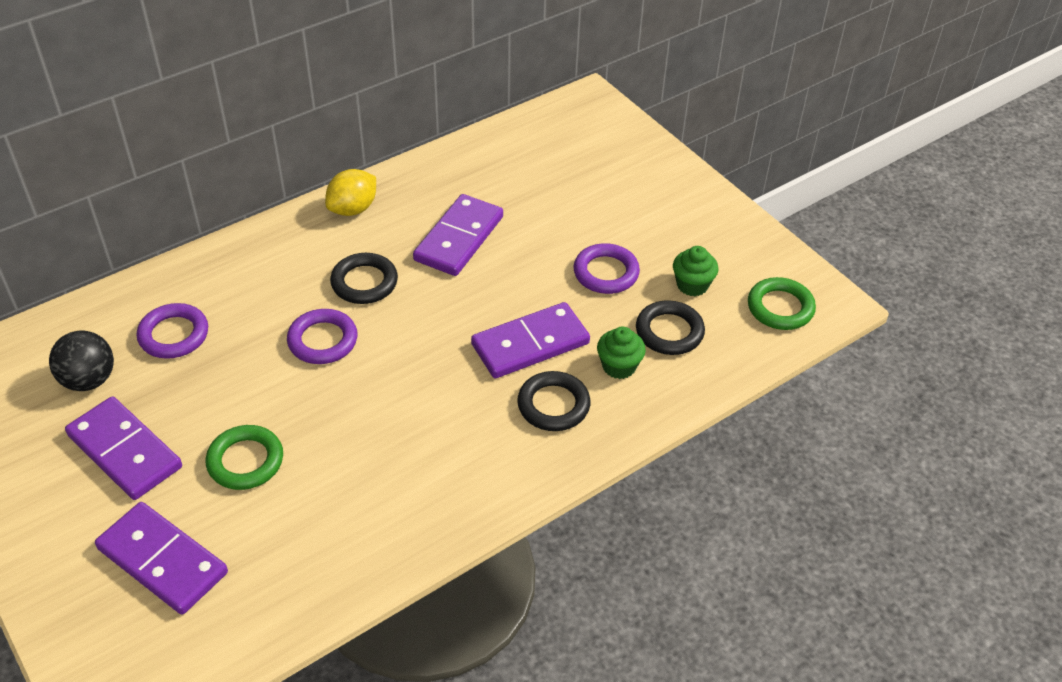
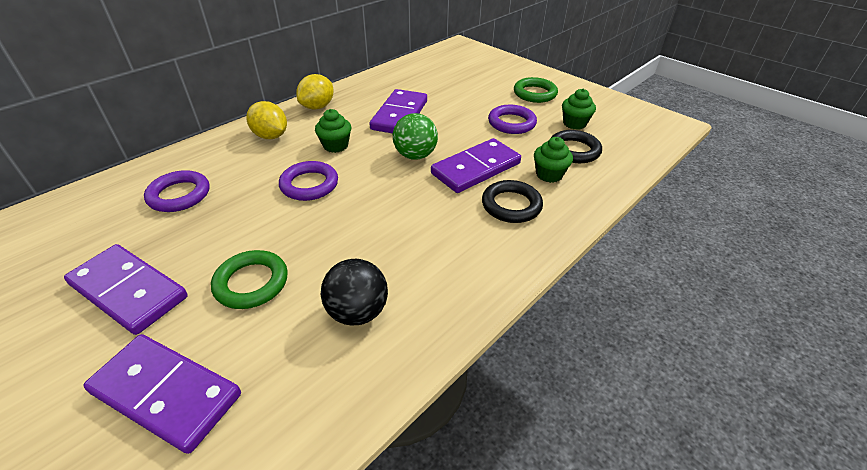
camera: 10 degrees left, 5 degrees down
black ball [49,330,114,391] -> black ball moved to [320,259,388,325]
black ring [330,253,398,304] -> green cupcake [315,109,351,153]
green ring [748,277,816,330] -> green ring moved to [514,77,558,103]
none -> yellow lemon [246,101,287,139]
none -> green ball [393,113,438,160]

